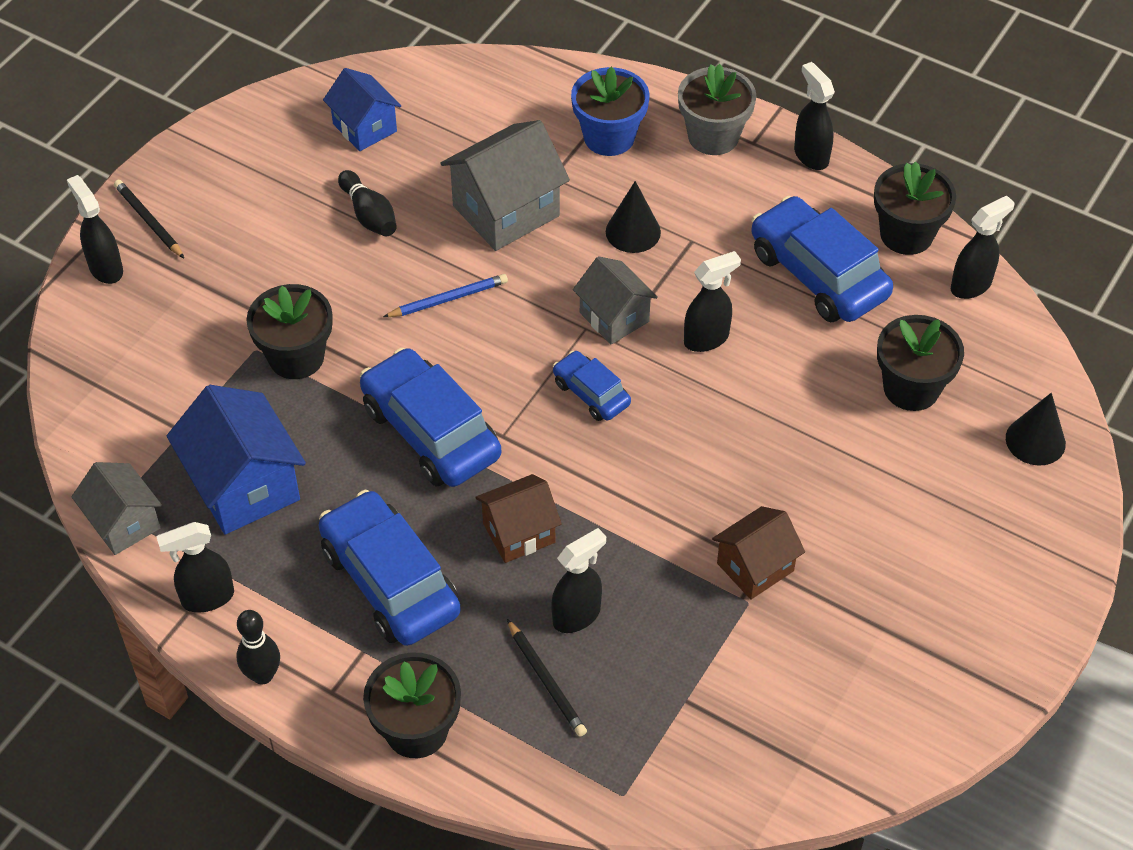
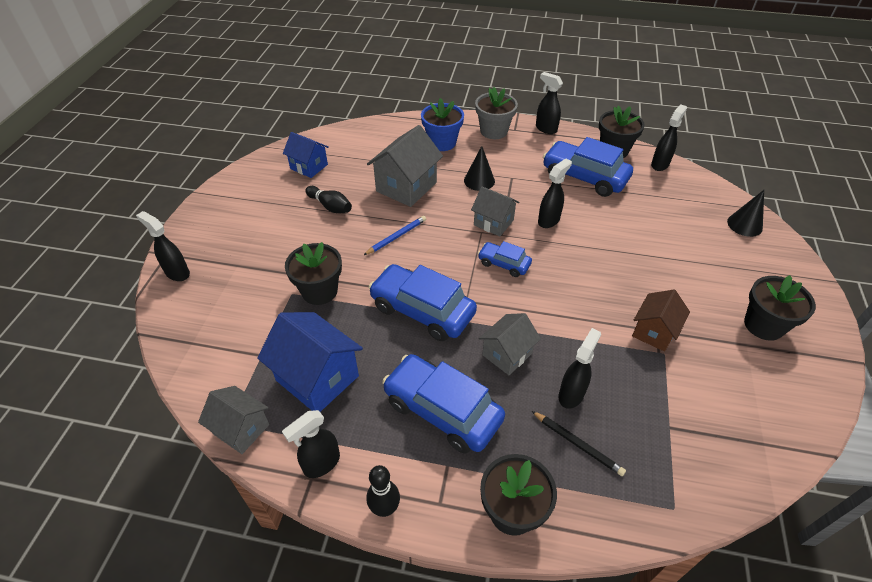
camera: 20 degrees left, 5 degrees down
black pencil [114,180,184,258] -> none
brown house [475,474,562,563] -> grey house [479,313,541,375]
black flower pot [877,315,964,411] -> black flower pot moved to [744,275,816,341]

